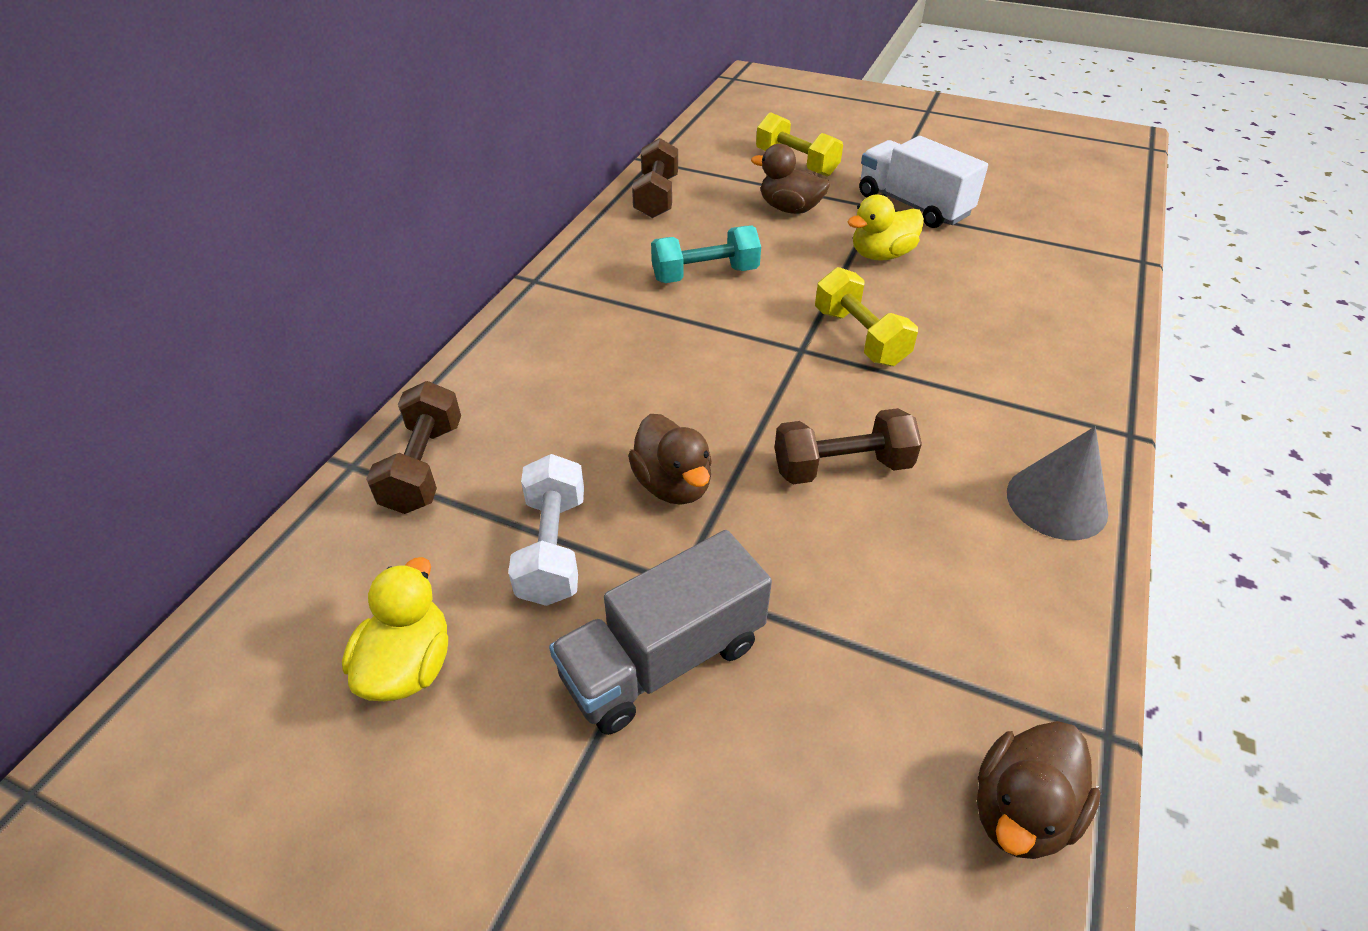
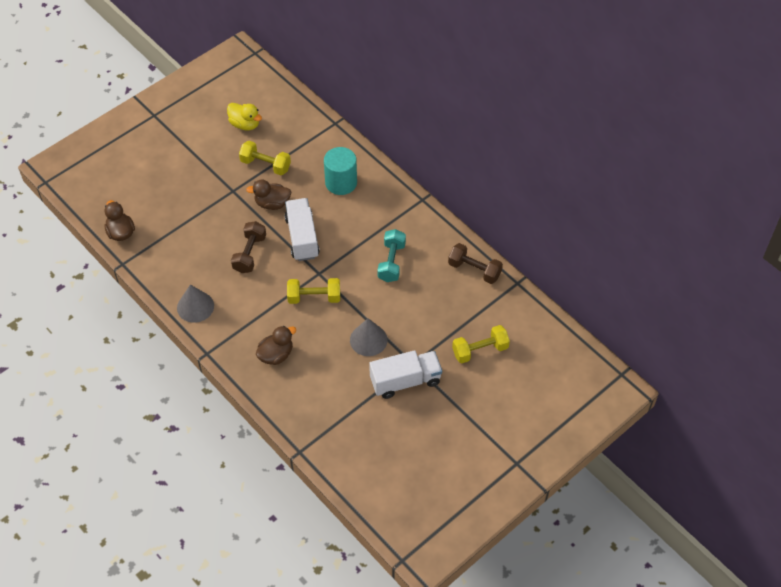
camera: 115 degrees right, 10 degrees up
brown dumbbell [366,381,461,514] -> none
white dumbbell [508,454,584,606] -> yellow dumbbell [239,141,291,175]
grey truck [549,530,772,735] -> none
brown duck [751,144,830,214] -> brown duck moved to [256,326,296,365]
yellow duck [848,195,924,261] -> grey cone [350,318,388,356]
none -> white truck [284,198,320,261]
none -> turquoise cylinder [324,147,357,195]

